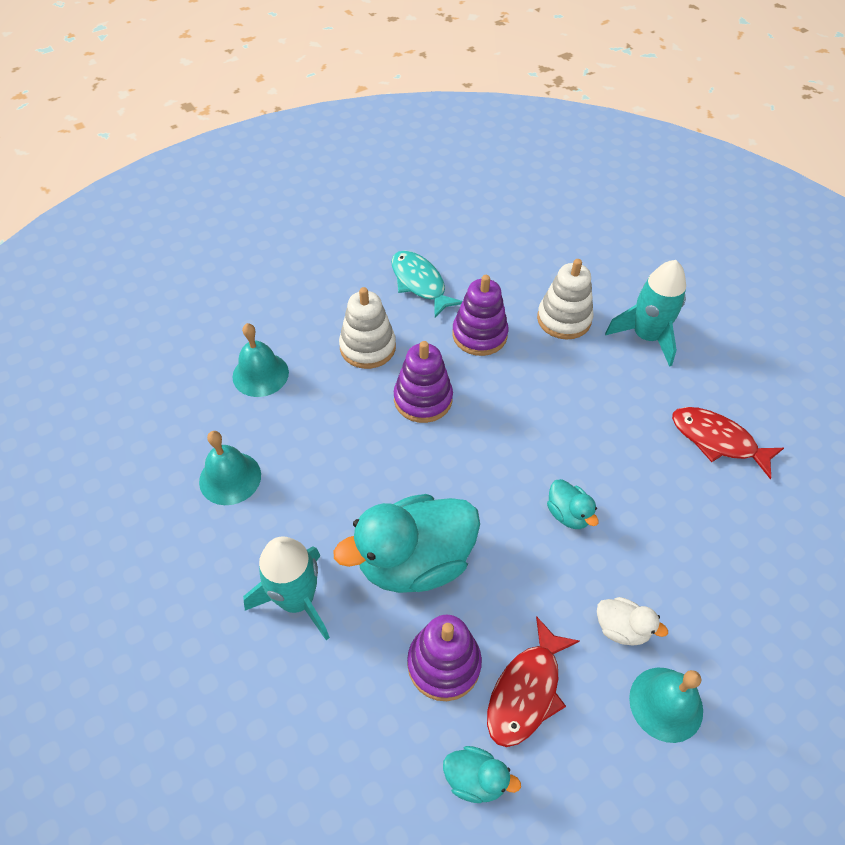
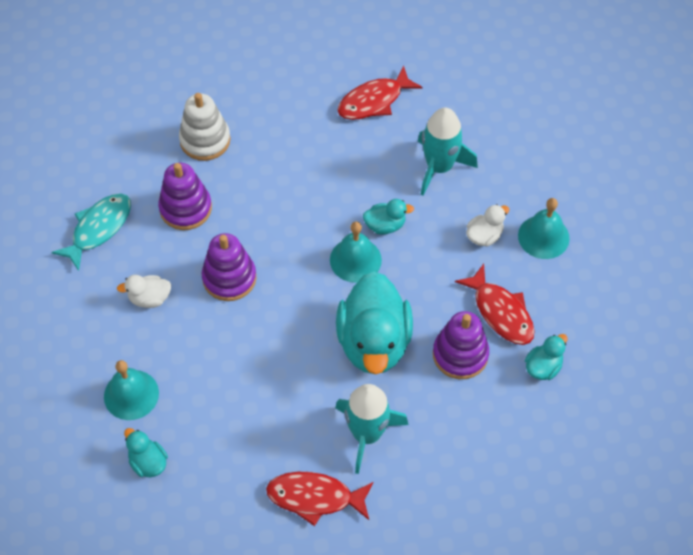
camera: 65 degrees left, 5 degrees up
turquoise bell [199,431,261,505] -> turquoise bell moved to [330,222,382,283]
white stacking toy [339,287,396,369] -> white duck [117,275,171,308]
turquoise fish [391,251,463,318] -> turquoise fish turned 135 degrees clockwise [51,193,131,271]
turquoise rocket [605,260,686,367] -> turquoise rocket moved to [418,108,478,196]
none -> turquoise duck [124,428,168,478]
none -> red fish [266,472,374,526]

